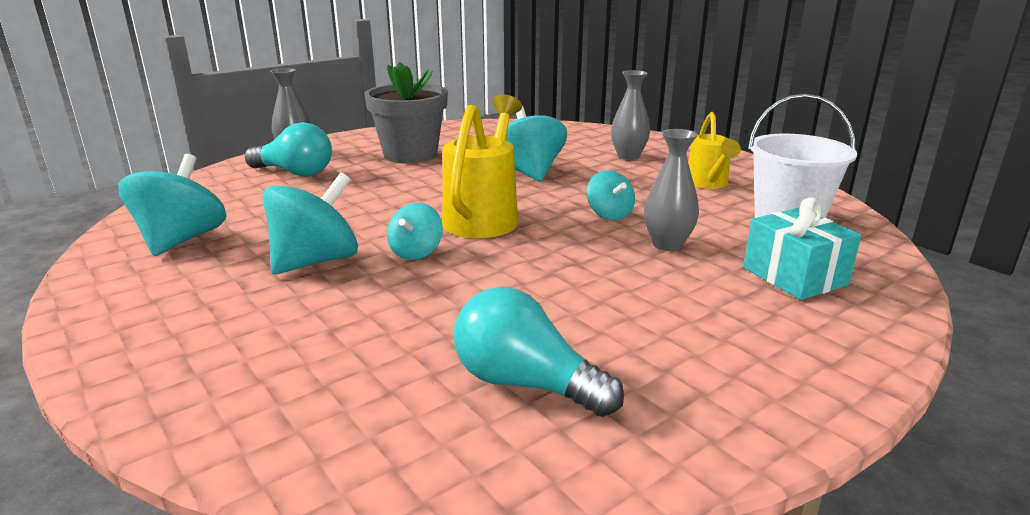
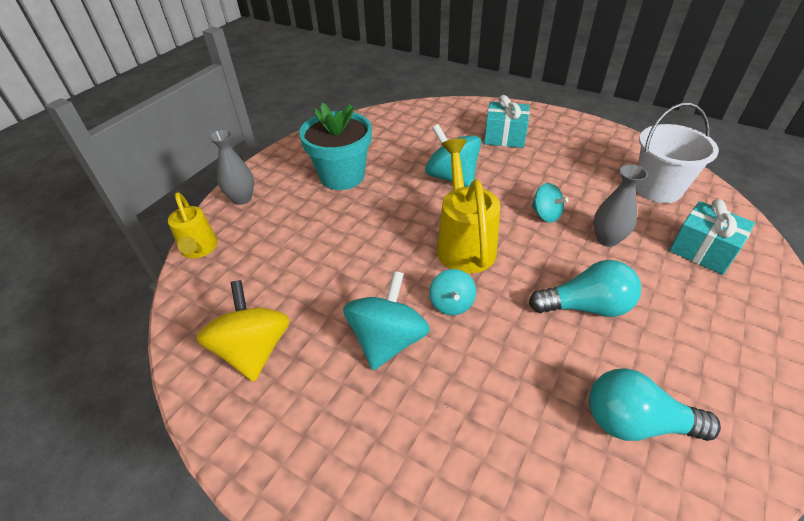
camera: 20 degrees left, 20 degrees up
turquoise spinning top [118,154,227,256] -> yellow spinning top [196,280,290,382]
turquoise light bulb [245,122,332,176] -> turquoise light bulb moved to [529,260,641,317]
grey flower pot [364,62,448,163] -> turquoise flower pot [299,103,372,190]
grey vase [611,70,650,160] -> turquoise gift [484,95,530,148]
yellow watering can [688,112,741,189] -> yellow watering can moved to [168,192,218,258]

